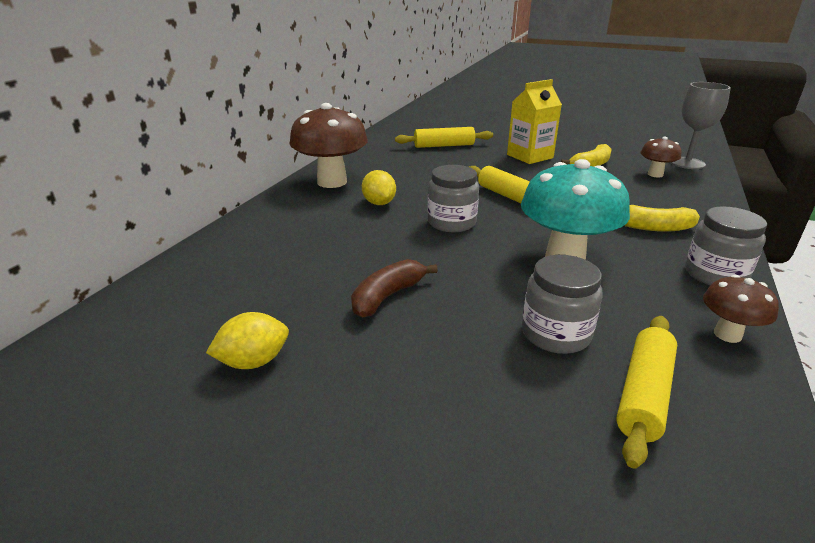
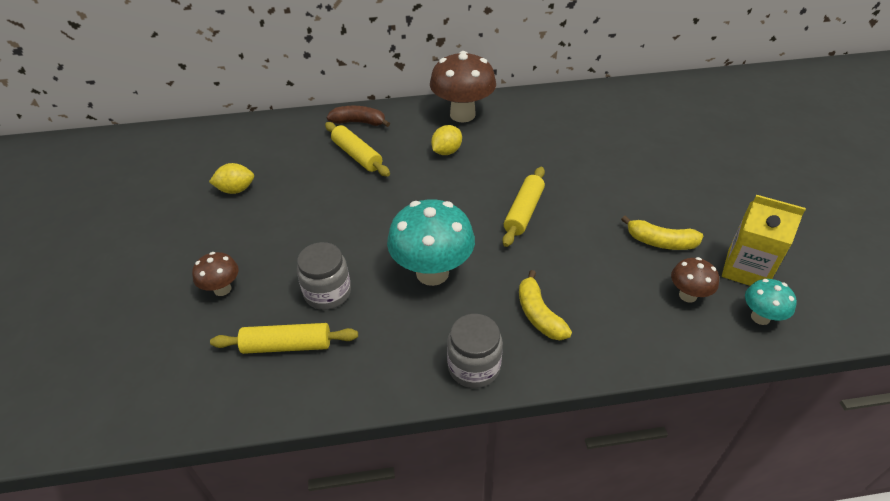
camera: 60 degrees right, 15 degrees up
yellow lemon [206,312,289,369] -> yellow lemon turned 45 degrees counterclockwise [209,163,254,194]
brown banana [351,259,438,318] -> brown banana moved to [327,106,390,127]
yellow rolling pin [395,127,493,148] -> yellow rolling pin moved to [325,122,390,177]
grey jar [428,165,479,232] -> none
yellow carton [507,79,562,164] -> yellow carton moved to [722,195,806,286]
grey goblet [670,82,731,169] -> turquoise mushroom [745,279,797,325]
brown mushroom [703,275,779,343] -> brown mushroom moved to [192,252,239,296]

